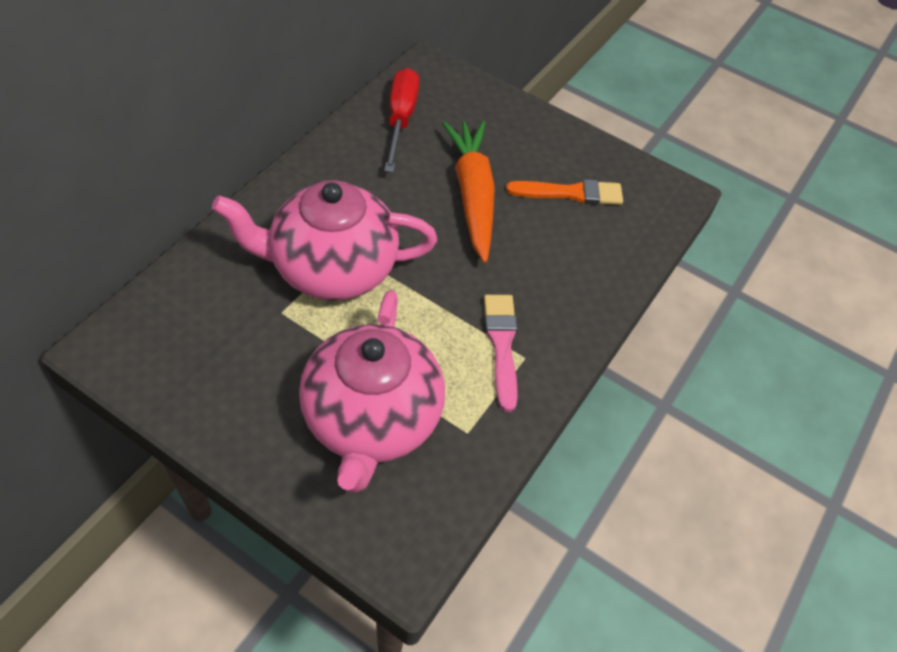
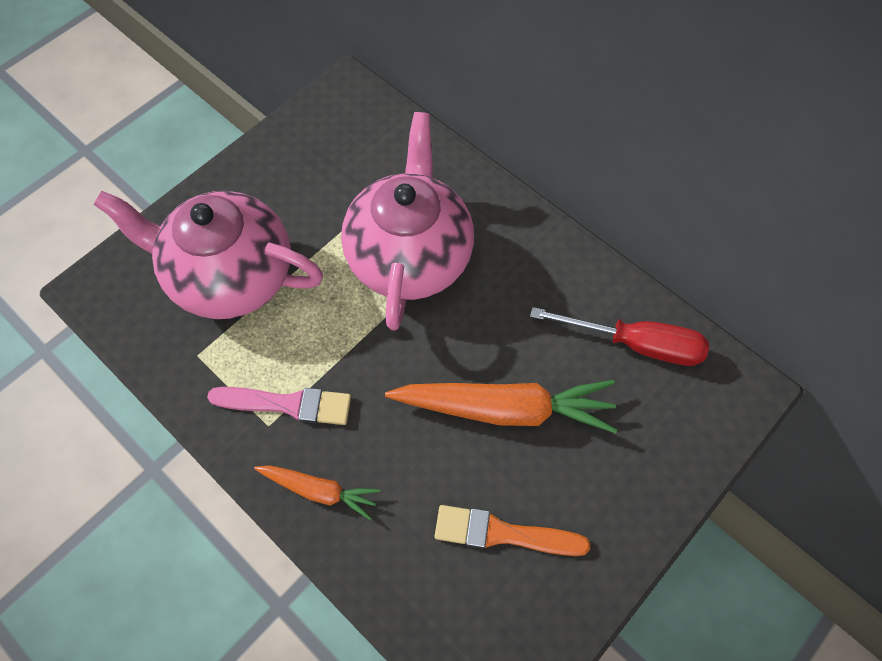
camera: 105 degrees right, 10 degrees up
orange brush [506,179,623,205] -> orange brush turned 90 degrees clockwise [435,505,591,556]
none -> orange carrot [254,465,380,520]

